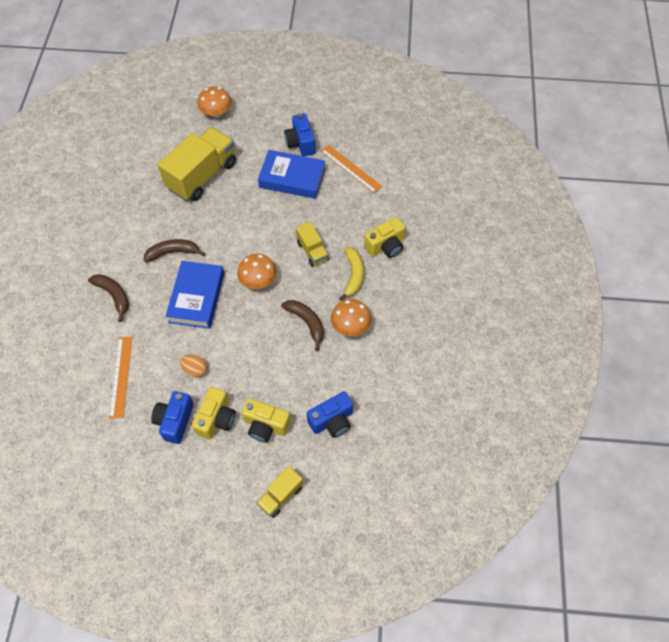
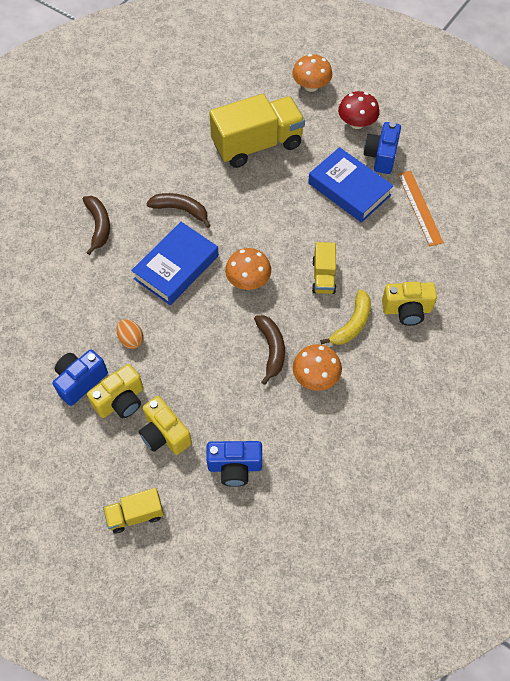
camera: 30 degrees right, 0 degrees up
orange ruler [109,337,132,418] -> none
none -> red mushroom [338,91,380,129]

